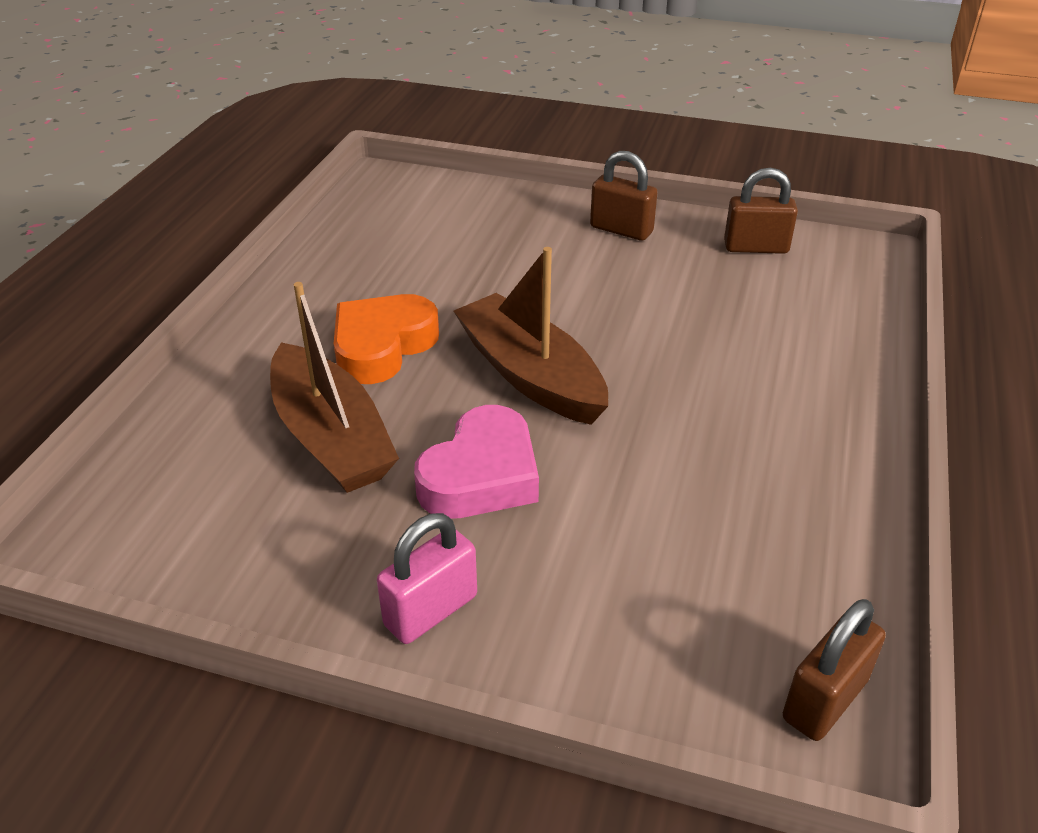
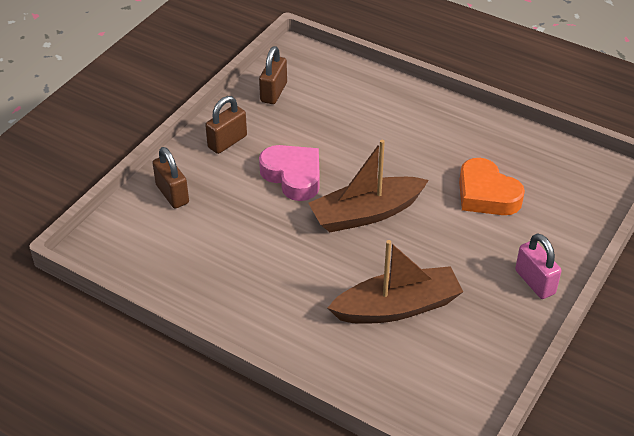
camera: 75 degrees left, 5 degrees up
orange heart [334,294,439,384] -> orange heart moved to [459,158,525,215]
pink heart [414,405,539,518] -> pink heart moved to [259,145,320,201]
brown padlock [783,599,886,741] -> brown padlock moved to [152,147,189,209]

